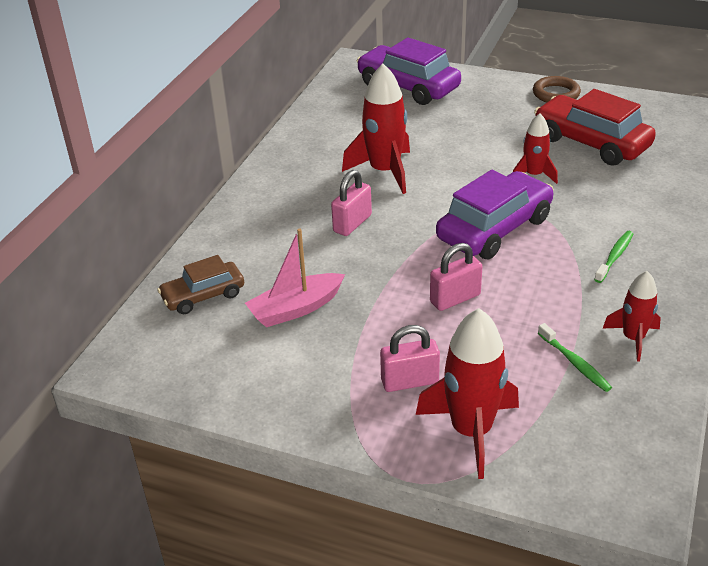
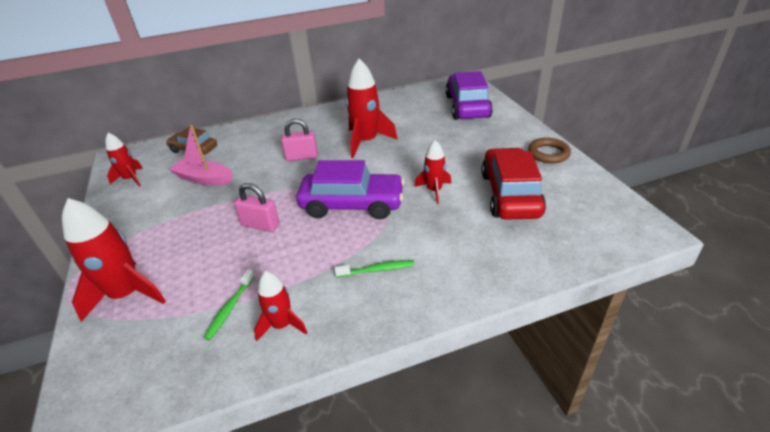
camera: 50 degrees right, 0 degrees up
pink padlock [380,325,440,392] -> none
none -> red rocket [105,133,143,187]

